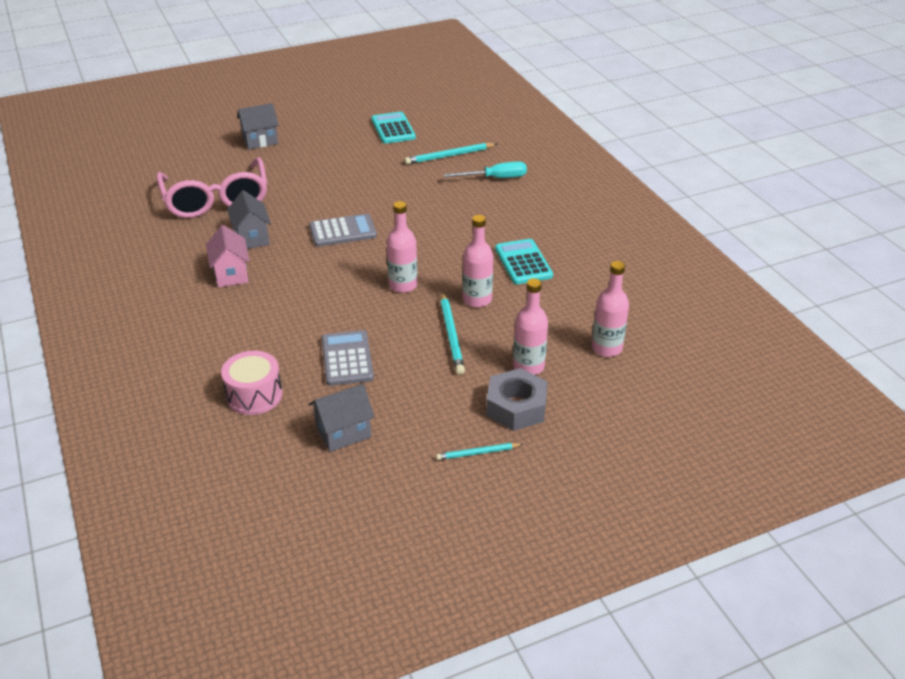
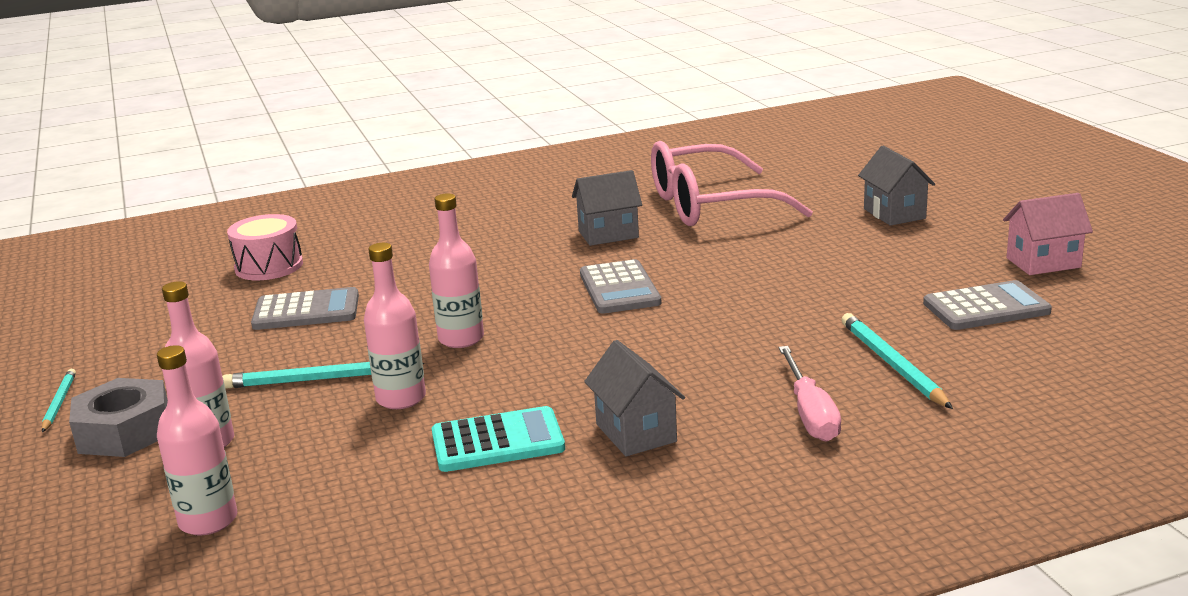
camera: 95 degrees right, 15 degrees down
pink house [206,225,250,287] -> pink house moved to [1003,193,1093,275]
grey house [309,384,375,452] -> grey house moved to [584,340,685,456]
turquoise calculator [371,112,416,144] -> grey calculator [923,280,1052,330]
turquoise screwdriver [444,162,527,178] -> pink screwdriver [778,346,841,442]

